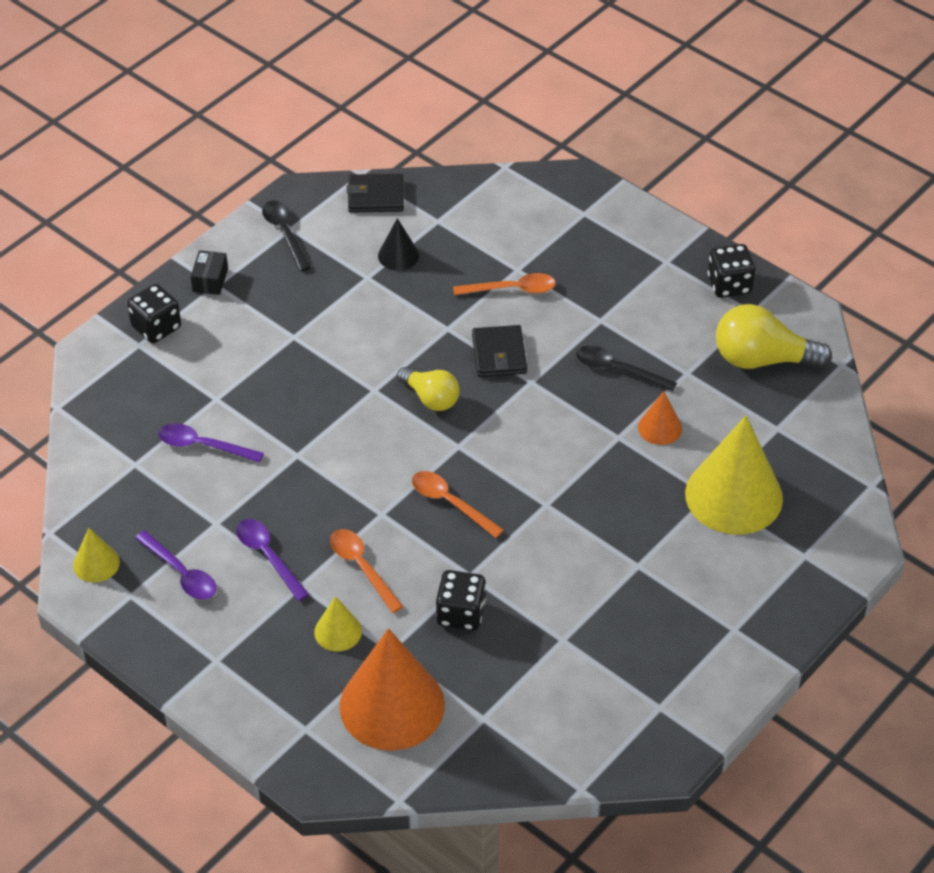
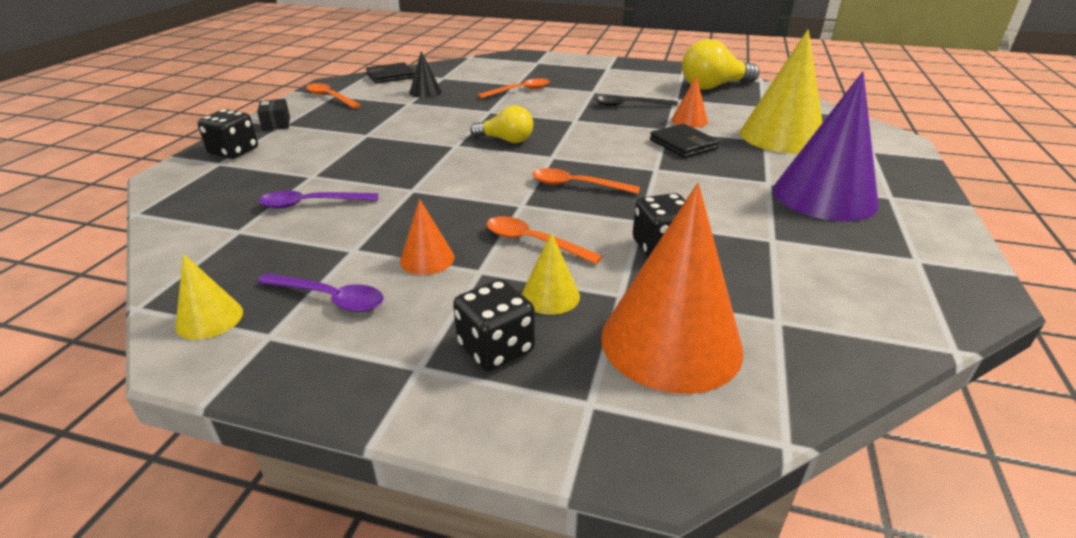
camera: 25 degrees left, 15 degrees down
purple spoon [236,519,309,601] -> orange cone [400,199,454,275]
black spoon [262,200,311,272] -> orange spoon [306,83,361,108]
black wallet [472,325,527,377] -> black wallet moved to [650,124,719,158]
black dice [708,244,755,298] -> black dice moved to [453,279,535,371]
none -> purple cone [773,71,879,221]

